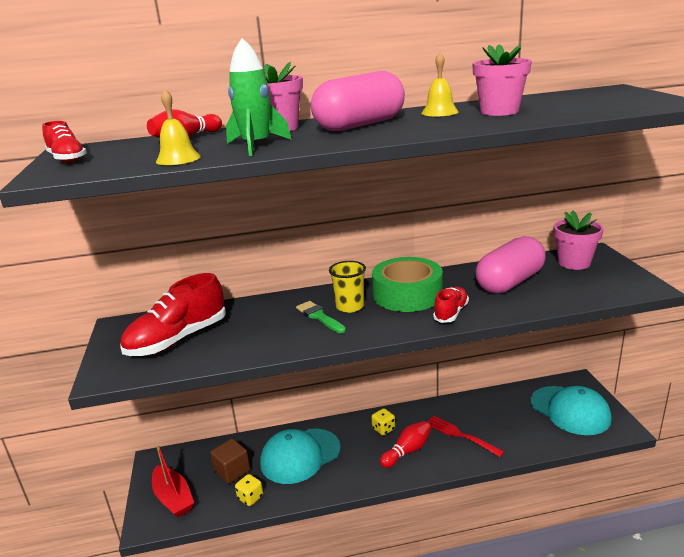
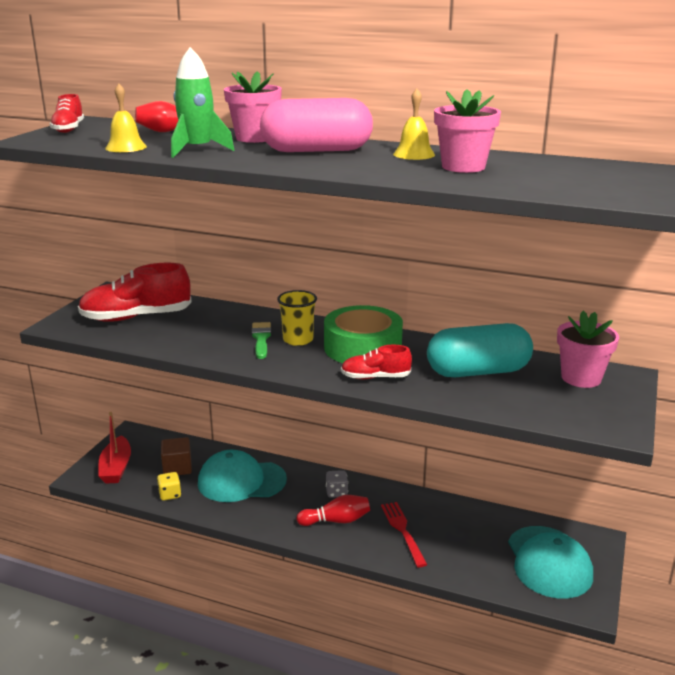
camera: 30 degrees right, 0 degrees up
yellow dice [371,408,395,436] -> grey dice [326,470,348,498]
red shoe [433,287,469,323] -> red shoe turned 150 degrees counterclockwise [341,345,412,379]
pink capsule [475,236,546,294] -> turquoise capsule [427,323,533,377]

